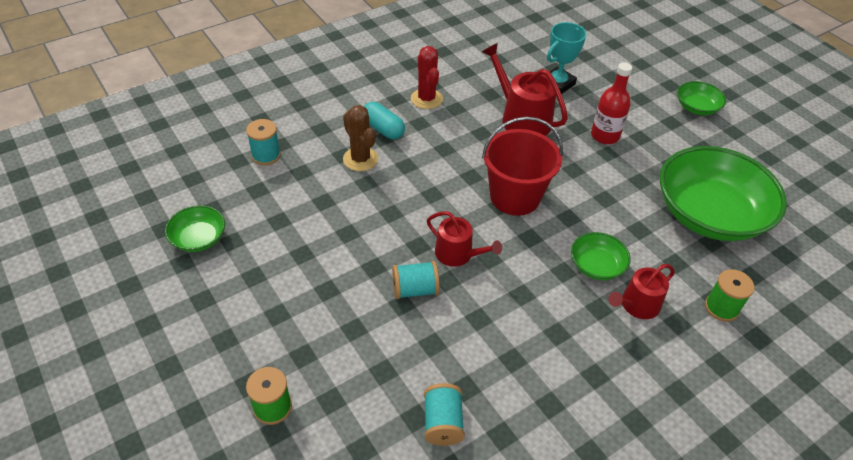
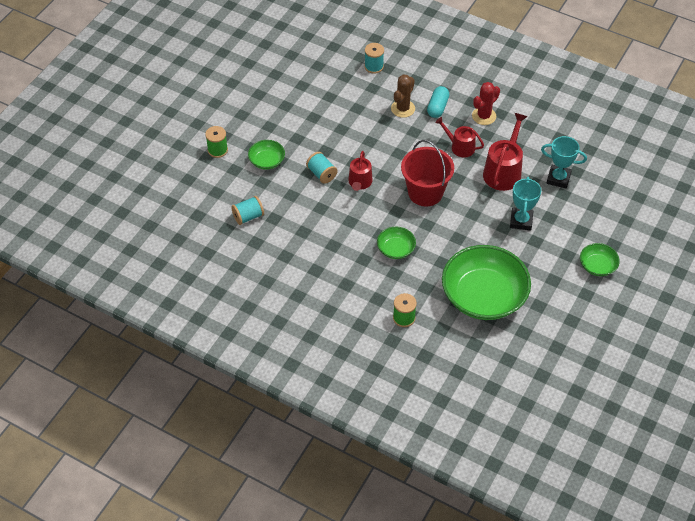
camera: 65 degrees right, 5 degrees up
green bowl [165,205,225,252] -> green bowl moved to [248,140,285,170]
red bottle [591,62,632,144] -> turquoise trophy [510,177,541,231]
red watering can [608,264,675,319] -> red watering can moved to [435,117,484,158]

